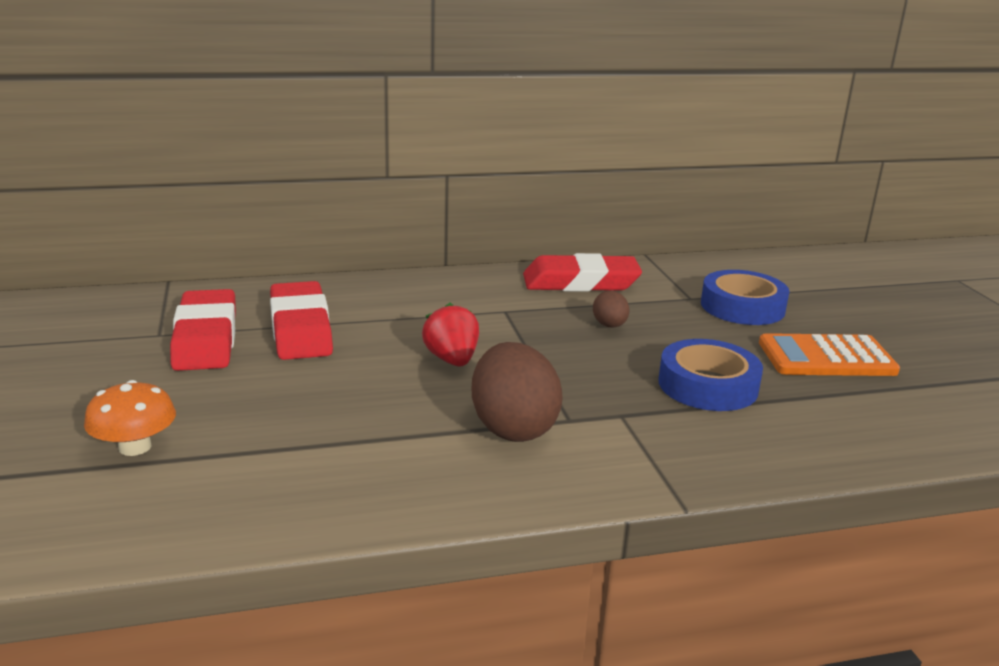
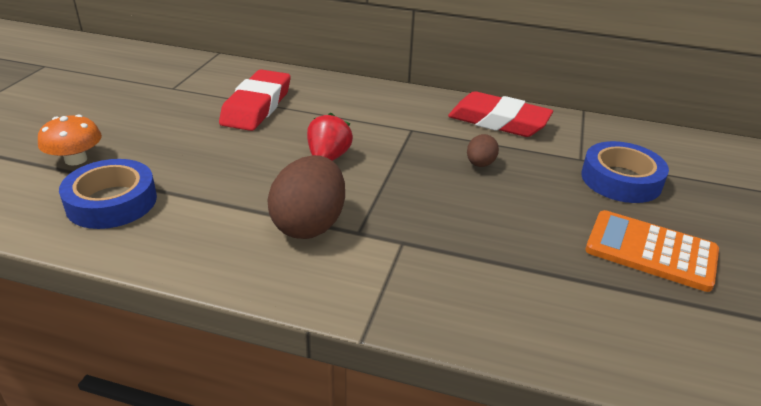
camera: 30 degrees right, 10 degrees up
red eraser [170,289,236,371] -> none
blue tape [659,339,763,411] -> blue tape moved to [59,159,157,229]

